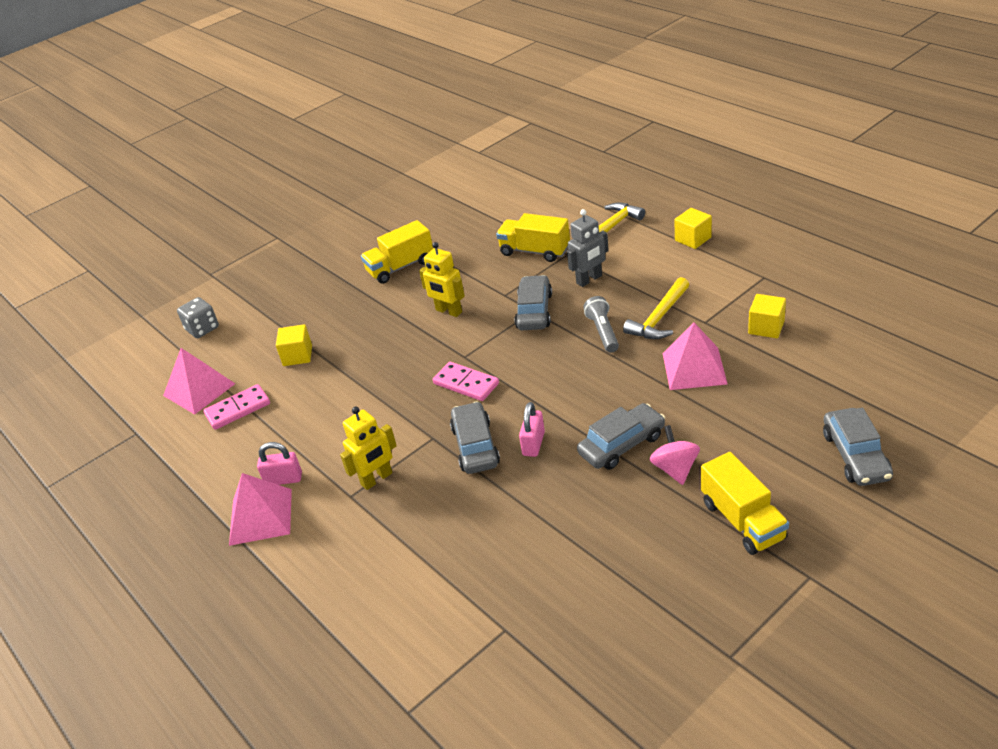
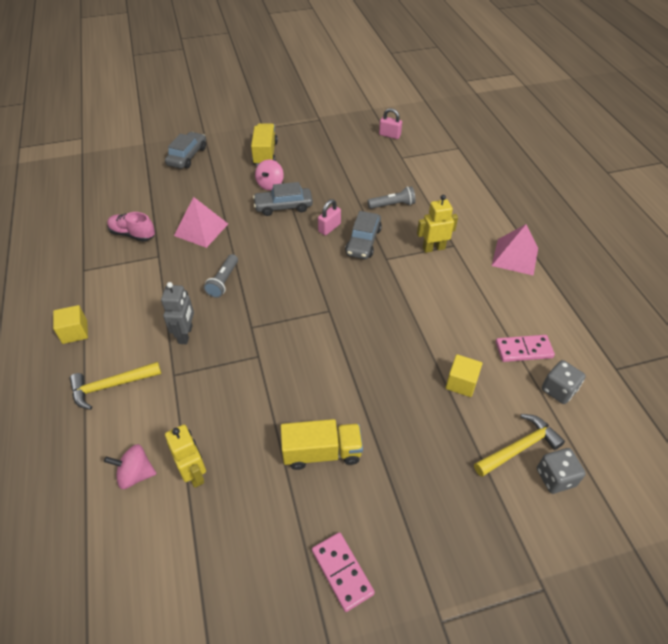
camera: 160 degrees left, 10 degrees up
pink pyramid [163,348,235,415] -> grey dice [542,360,585,404]
pink padlock [257,442,302,485] -> pink padlock moved to [379,108,402,139]
yellow robot [419,242,465,317] -> yellow robot moved to [165,425,206,488]
pink domino [433,362,499,401] -> pink domino moved to [312,532,375,612]
yellow truck [496,213,570,262] -> none
grey car [514,275,552,330] -> none
grey robot [567,209,609,287] -> grey robot turned 105 degrees clockwise [161,282,194,344]
yellow hammer [623,277,689,339] -> yellow hammer moved to [474,414,565,477]
yellow cube [748,294,786,338] -> pink shoe [107,212,155,242]
none -> pink spinning top [104,444,156,489]
none -> grey flashlight [368,186,416,209]

